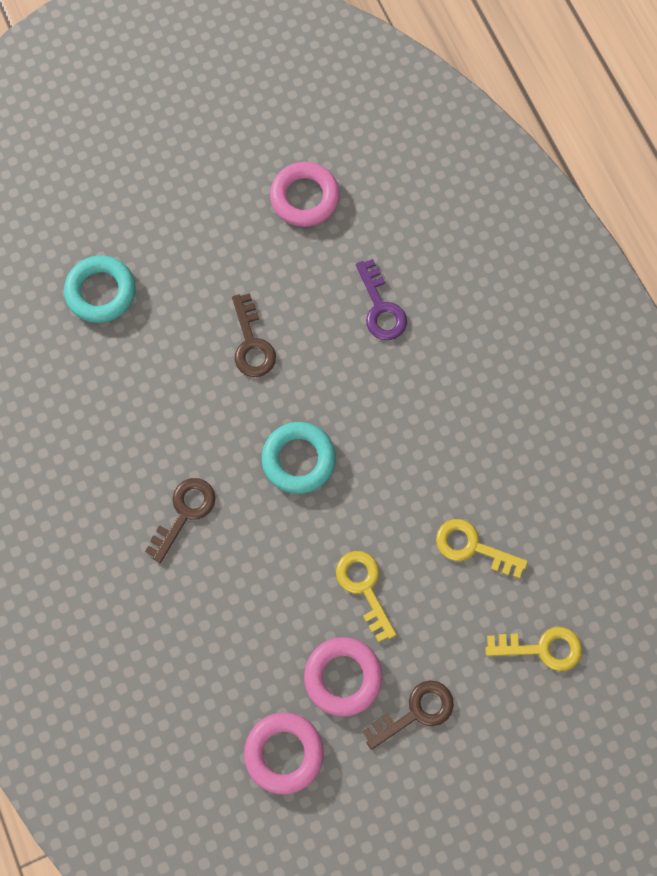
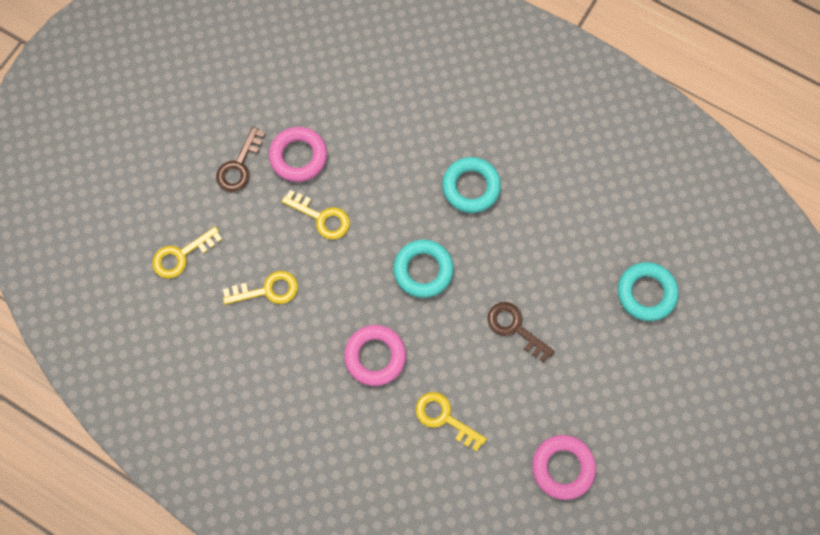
camera: 145 degrees right, 0 degrees up
brown key [145,478,216,563] -> turquoise ring [442,157,501,213]
pink ring [244,712,324,794] -> pink ring moved to [344,325,406,386]
purple key [356,259,407,340] -> yellow key [416,392,487,451]

